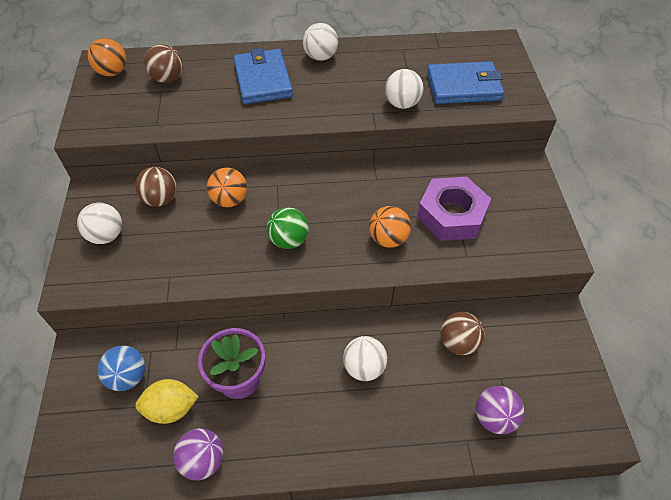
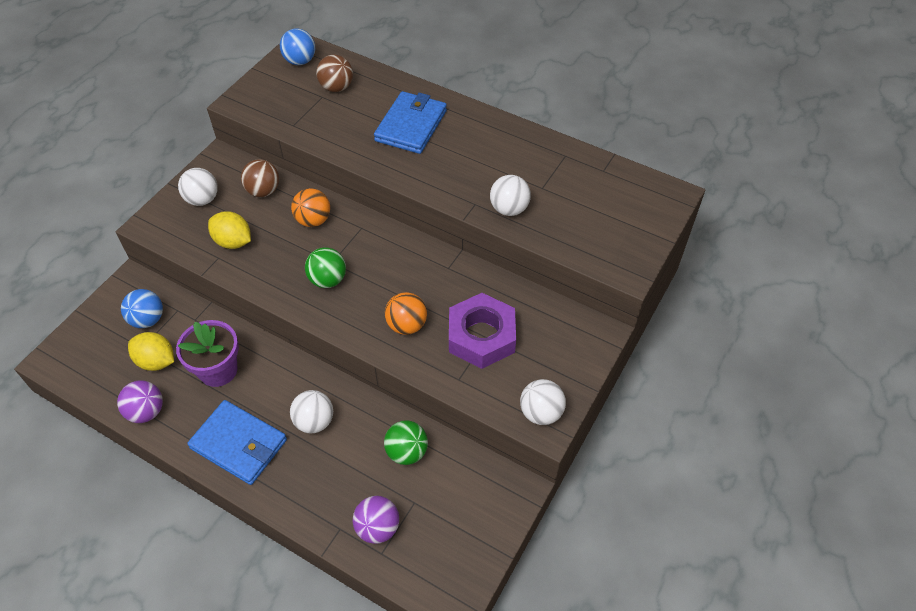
camera: 35 degrees right, 0 degrees up
orange ball [87,38,126,76] -> blue ball [280,28,315,65]
white ball [303,23,338,61] -> white ball moved to [520,379,566,425]
blue wallet [427,61,504,104] -> blue wallet moved to [187,400,287,485]
brown ball [440,312,485,355] -> green ball [384,420,428,465]
none -> yellow lemon [208,211,251,249]

